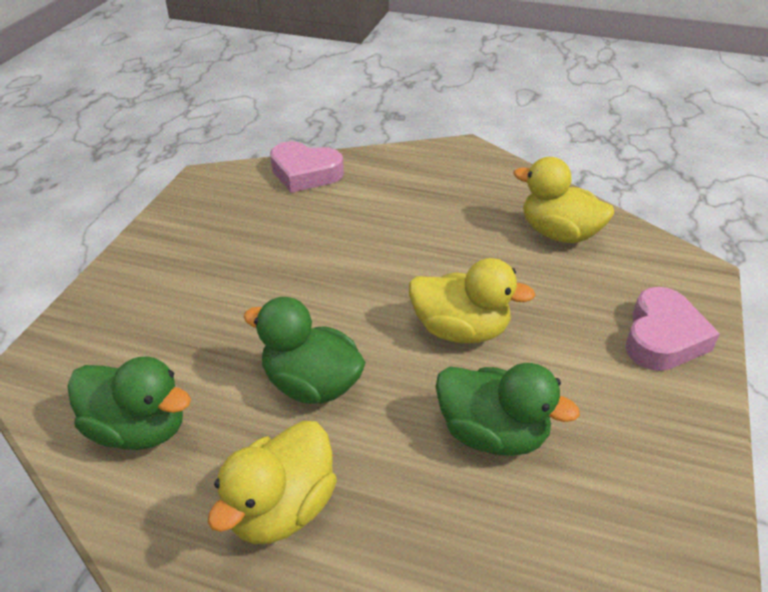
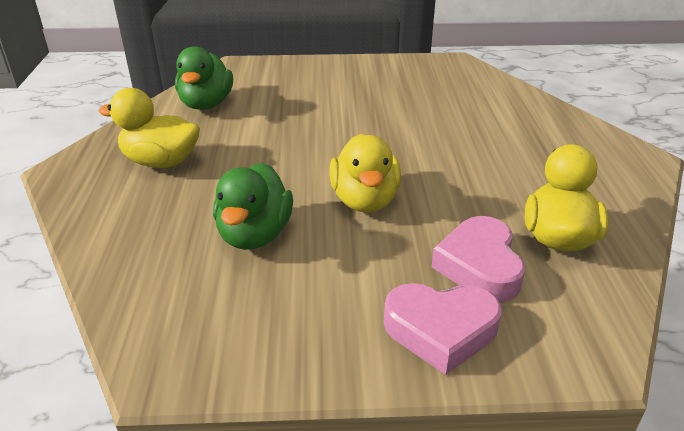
camera: 70 degrees right, 5 degrees down
green duck [243,297,366,404] -> none
pink heart [270,141,344,193] -> pink heart moved to [432,216,525,302]

